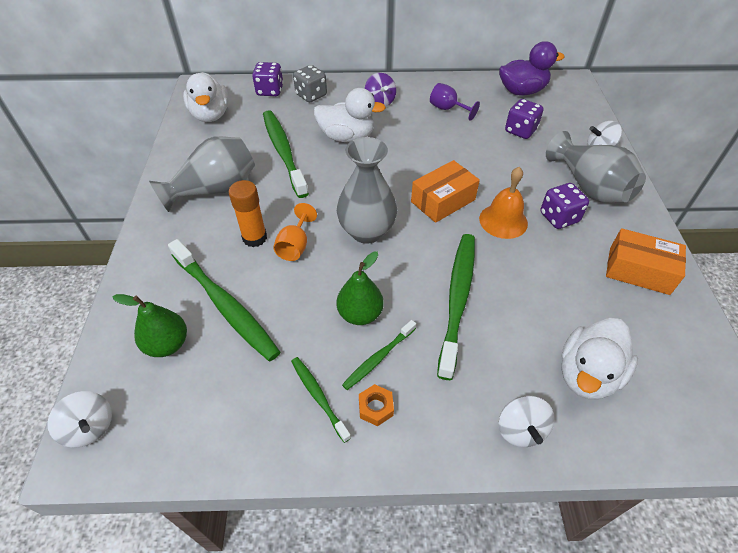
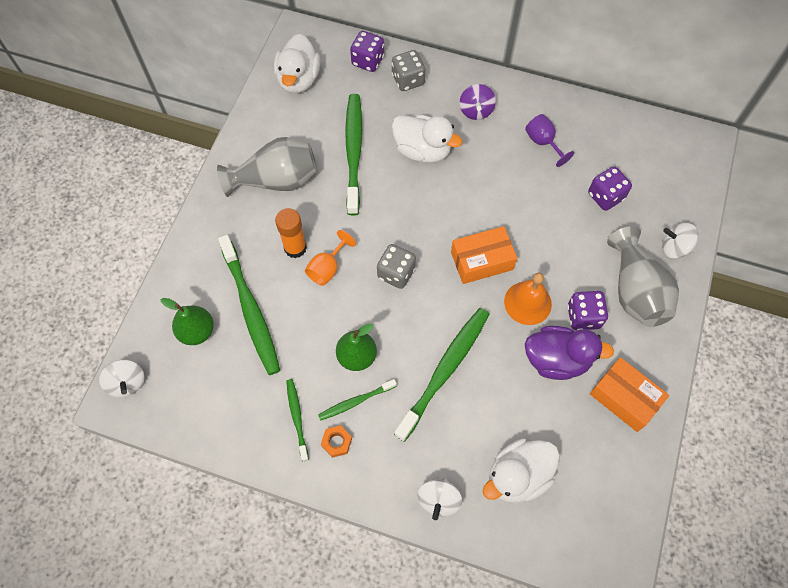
camera: 20 degrees right, 15 degrees up
grey vase [337,137,397,244] -> grey dice [377,244,416,289]
purple duck [499,41,565,96] -> purple duck moved to [525,326,614,380]

